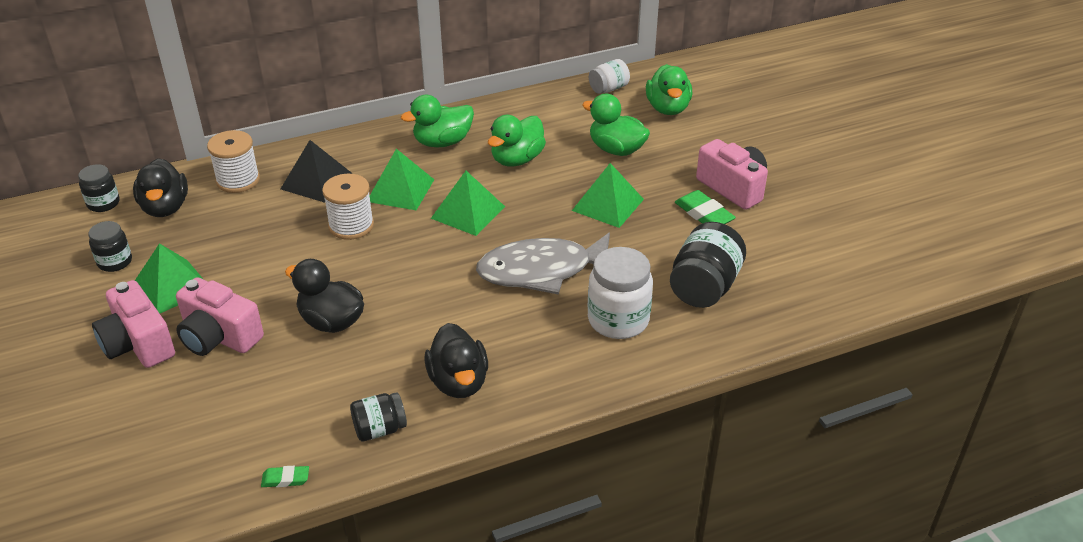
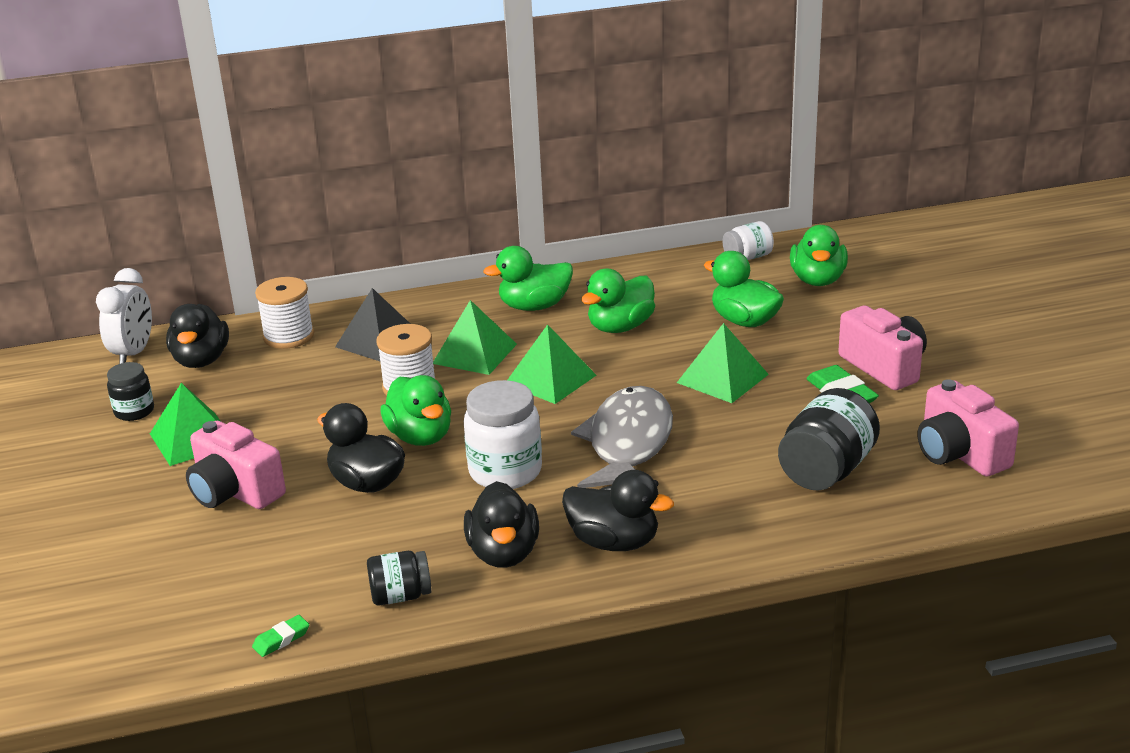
camera: 10 degrees right, 10 degrees down
black jar [78,164,120,212] -> white clock [96,268,152,364]
pink camera [92,280,175,368] -> pink camera moved to [918,379,1019,476]
green eraser [261,466,309,487] -> green eraser turned 45 degrees counterclockwise [252,615,309,657]
grey fish [476,232,610,295] -> grey fish turned 105 degrees clockwise [571,386,673,488]
white jar [587,247,653,339] -> white jar moved to [464,380,542,489]
none -> green duck [380,375,451,446]
none -> black duck [562,470,674,551]

